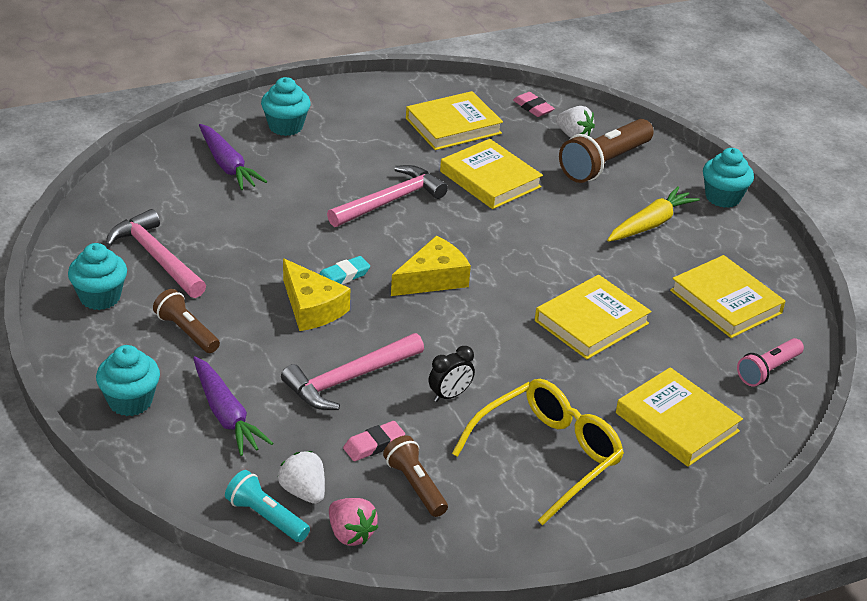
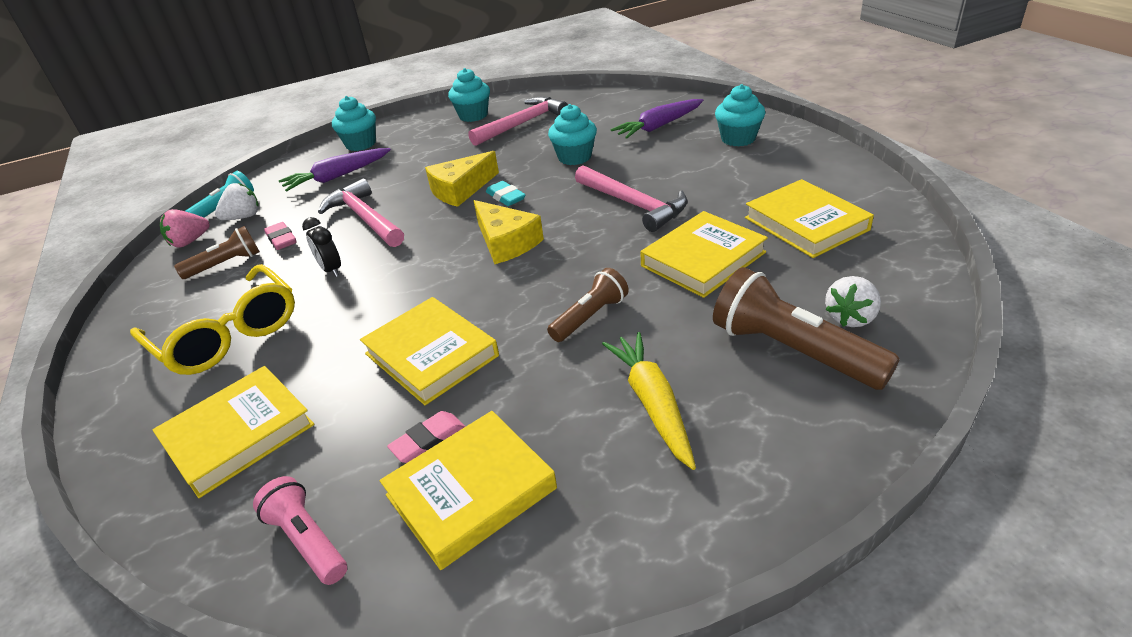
camera: 95 degrees right, 0 degrees up
brown flashlight [153,289,220,353] -> brown flashlight moved to [547,268,629,342]
pink eraser [513,92,555,117] -> pink eraser moved to [387,411,466,463]
yellow carrot [607,186,700,242] -> yellow carrot turned 150 degrees counterclockwise [602,332,696,470]
turquoise cupcake [703,148,754,208] -> turquoise cupcake moved to [548,104,597,165]

